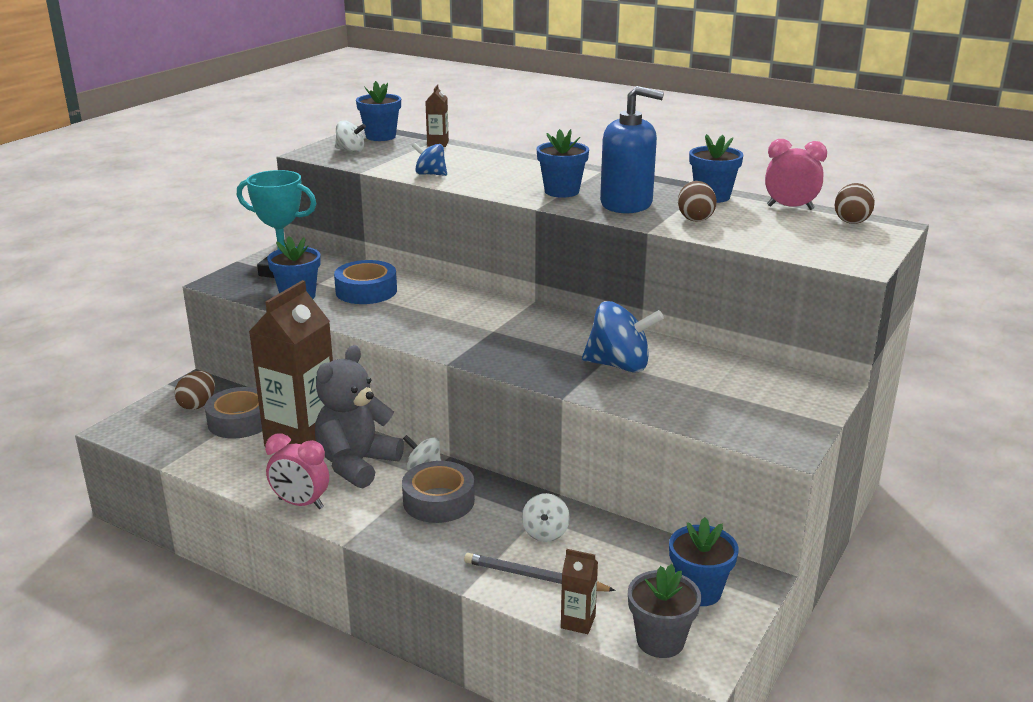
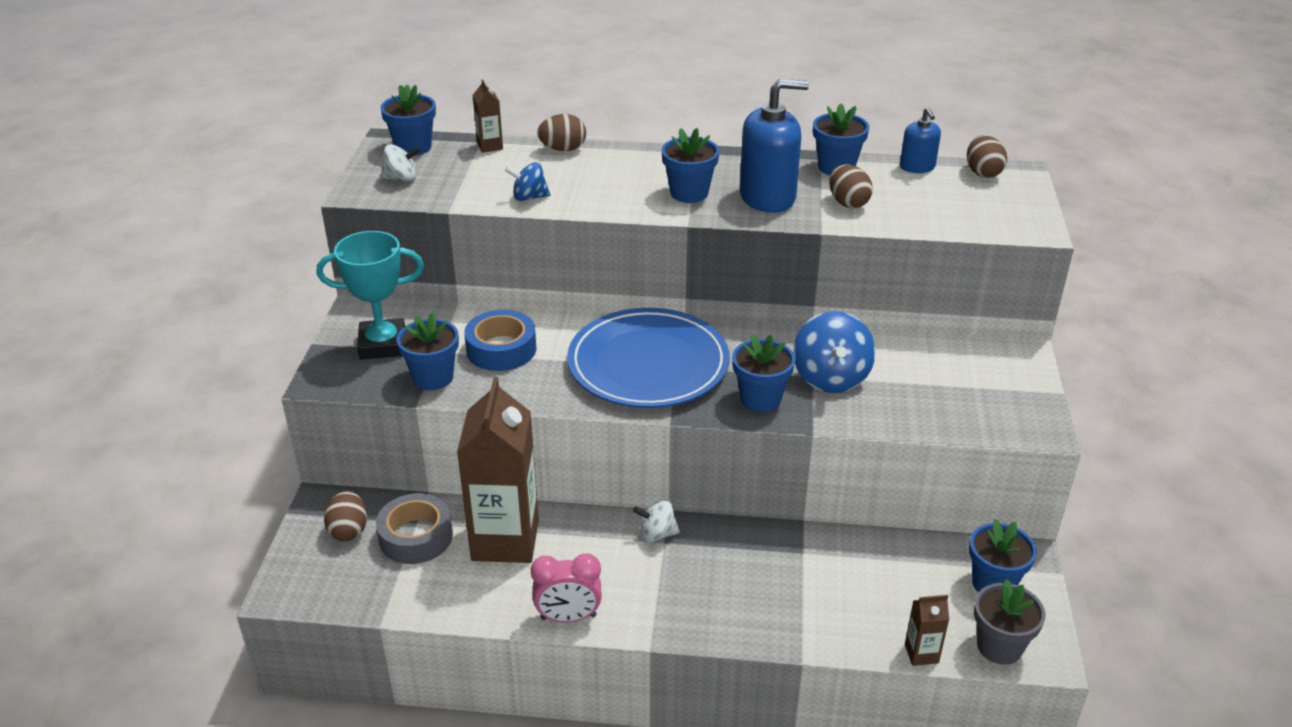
camera: 25 degrees left, 10 degrees up
grey teddy bear [315,345,404,488] -> none
grey tape [402,461,475,523] -> none
grey pencil [464,553,616,591] -> none
white spinning top [522,493,570,542] -> none
blue spinning top [582,301,664,372] -> blue spinning top turned 105 degrees clockwise [793,311,876,393]
pink clock [765,139,827,210] -> blue soap dispenser [900,107,941,173]
none -> brown egg [537,114,586,151]
none -> blue plate [567,308,730,408]
none -> blue flower pot [732,334,795,412]

